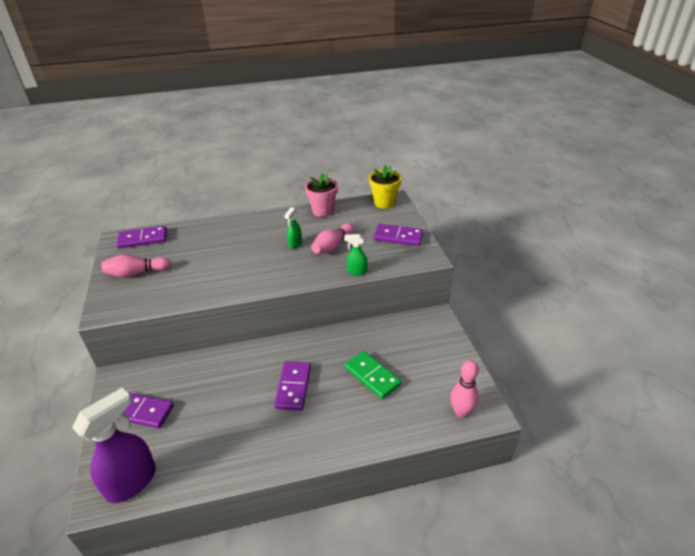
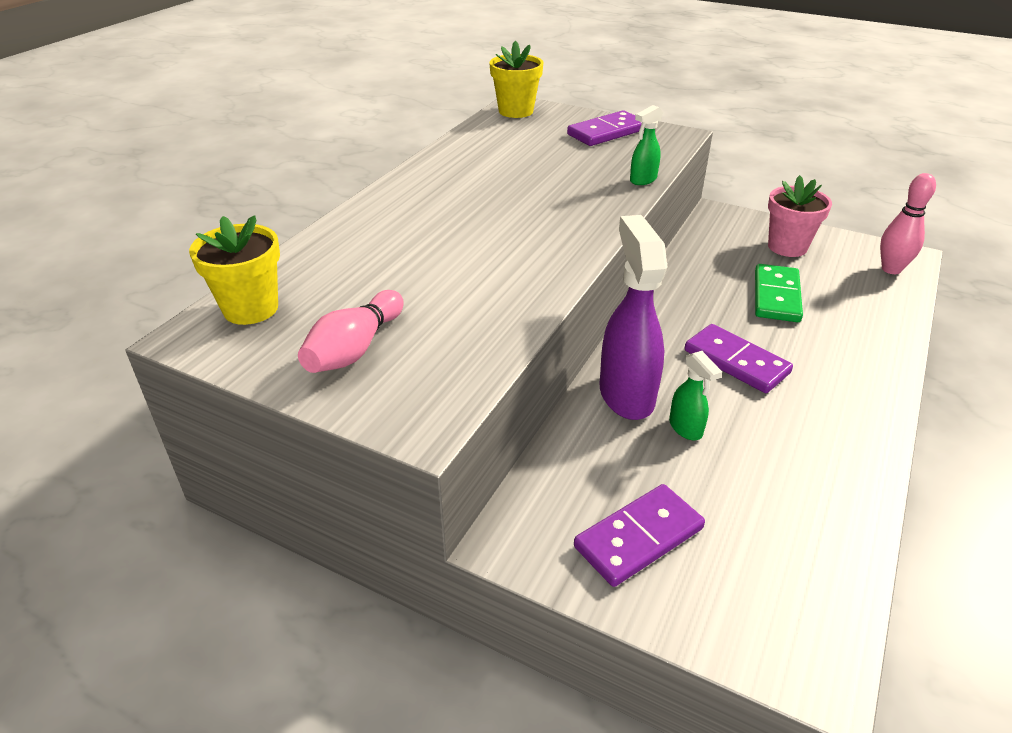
camera: 50 degrees left, 0 degrees up
purple spray bottle [72,388,156,503] -> purple spray bottle moved to [600,215,667,420]
purple domino [116,226,167,248] -> yellow flower pot [189,215,280,325]
green spray bottle [284,207,302,249] -> green spray bottle moved to [669,351,722,440]
pink flower pot [305,173,338,217] -> pink flower pot moved to [768,175,832,257]
pink bowling pin [311,223,354,253] -> none
green domino [345,351,401,399] -> green domino turned 75 degrees counterclockwise [755,264,803,322]

